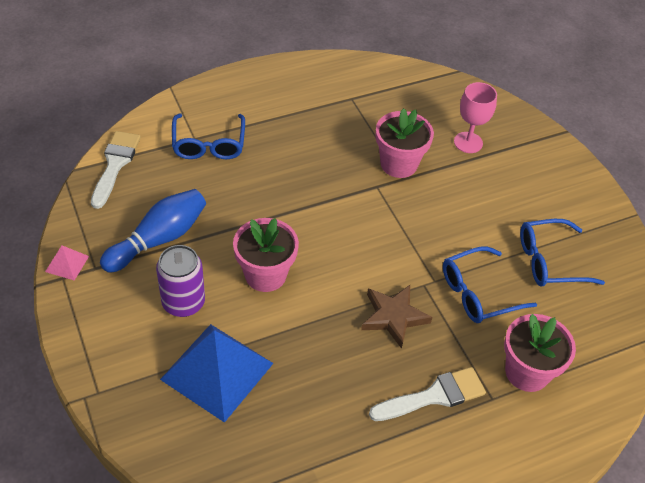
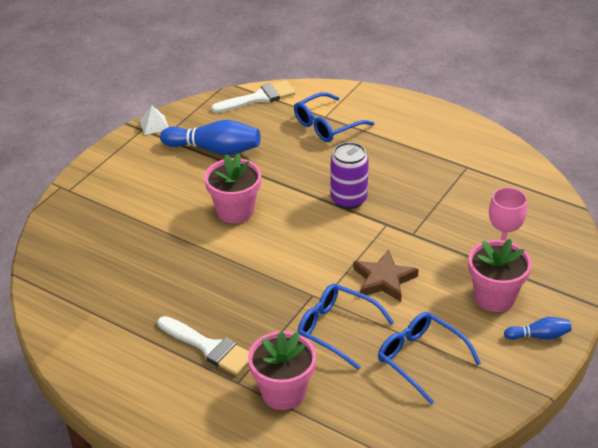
camera: 60 degrees right, 10 degrees down
pink pyramid [45,245,89,281] -> white pyramid [139,106,169,135]
purple can [156,245,205,317] -> purple can moved to [331,142,369,209]
blue pyramid [160,324,274,423] -> none
brown star [361,285,433,349] -> brown star moved to [353,250,419,302]
pink flower pot [376,108,434,178] -> pink flower pot moved to [468,239,532,312]
none -> blue bowling pin [504,317,572,340]

